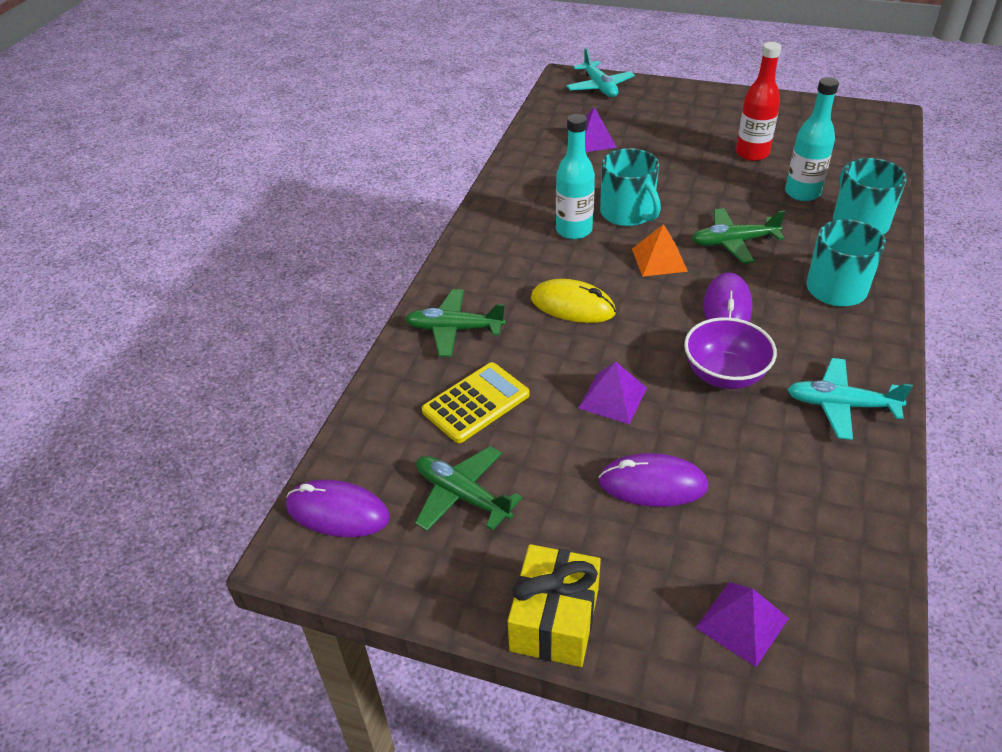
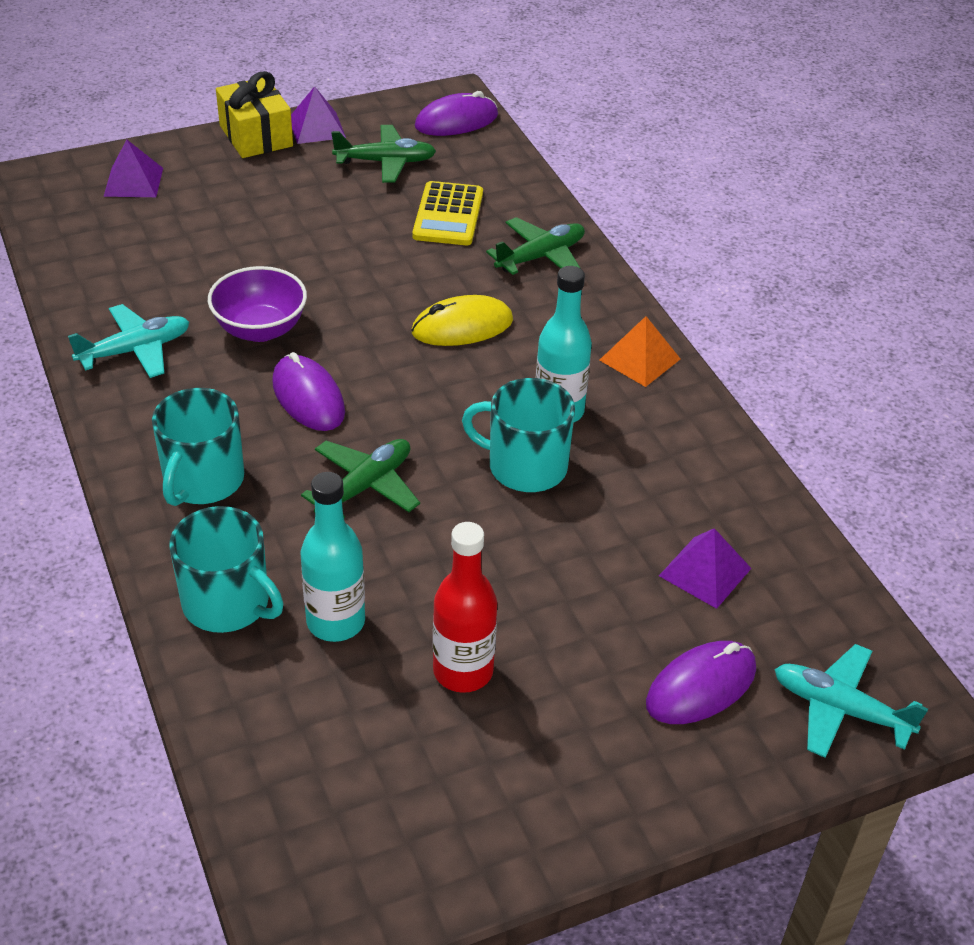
camera: 135 degrees right, 0 degrees up
purple pyramid [578,361,647,424] -> purple pyramid moved to [291,86,346,144]
purple mouse [599,453,709,507] -> purple mouse moved to [646,641,756,724]
orange pyramid [632,224,688,277] -> orange pyramid moved to [599,316,680,387]

